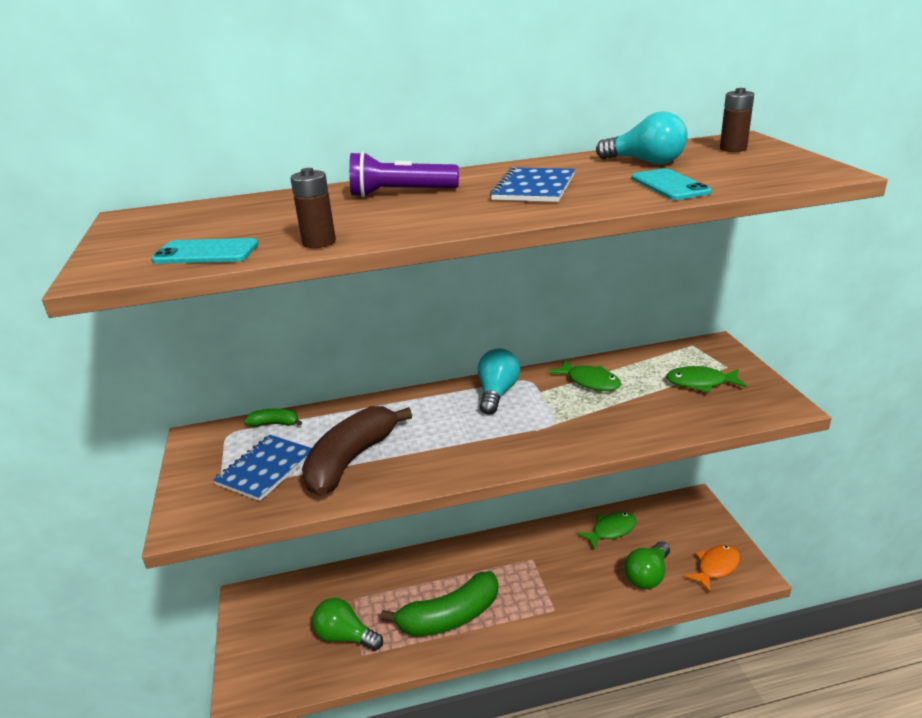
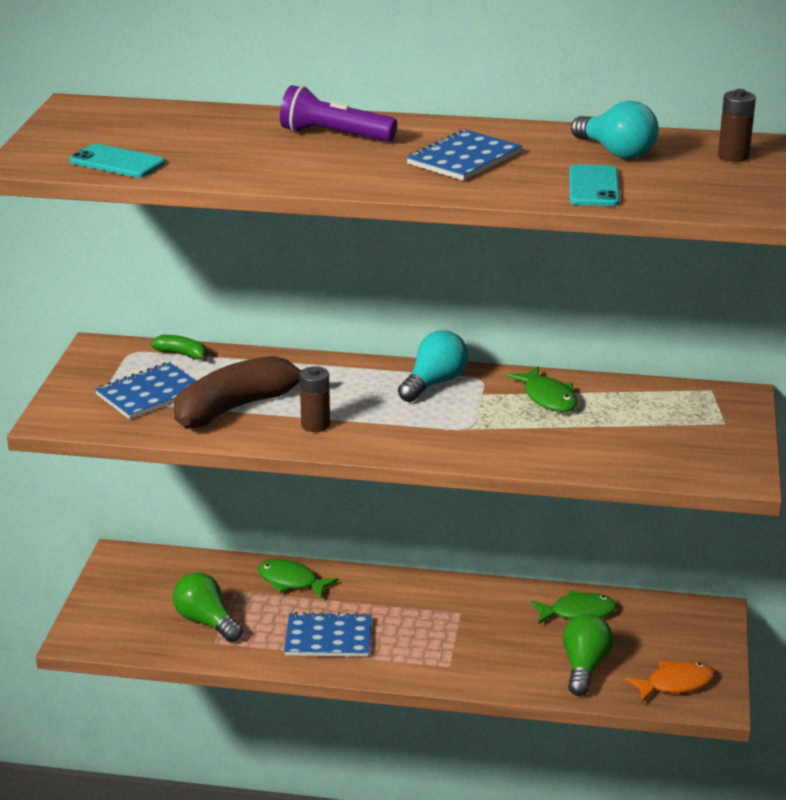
camera: 20 degrees right, 0 degrees up
brown battery [290,168,336,248] -> brown battery moved to [300,366,330,432]
green banana [381,571,498,637] -> blue notebook [284,612,372,657]
green light bulb [624,541,670,589] -> green light bulb turned 135 degrees clockwise [563,614,614,696]
green fish [666,366,747,393] -> green fish moved to [258,559,338,598]

